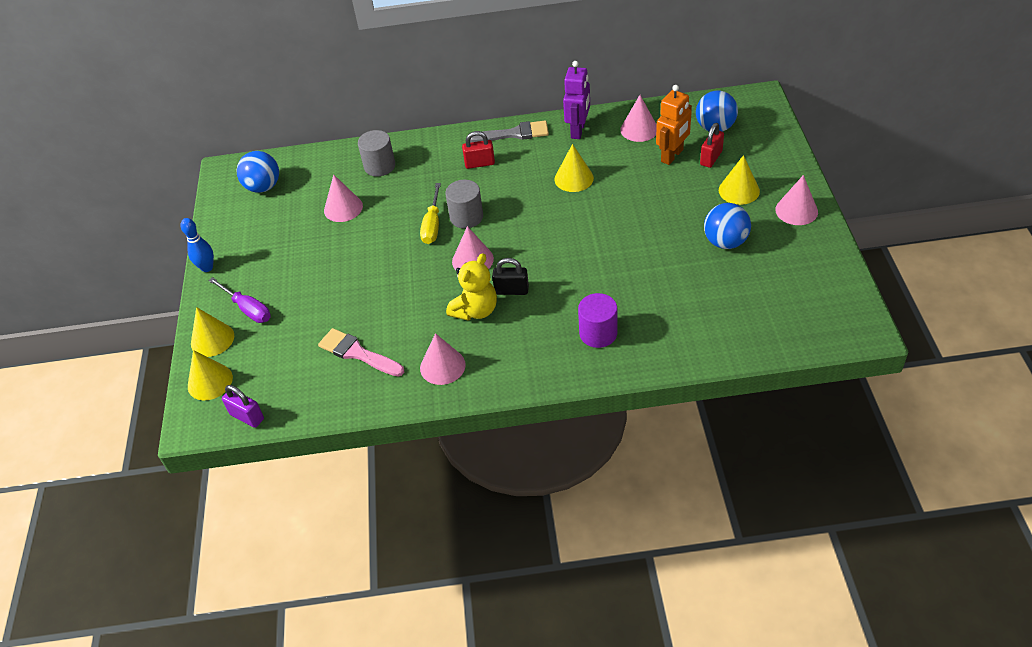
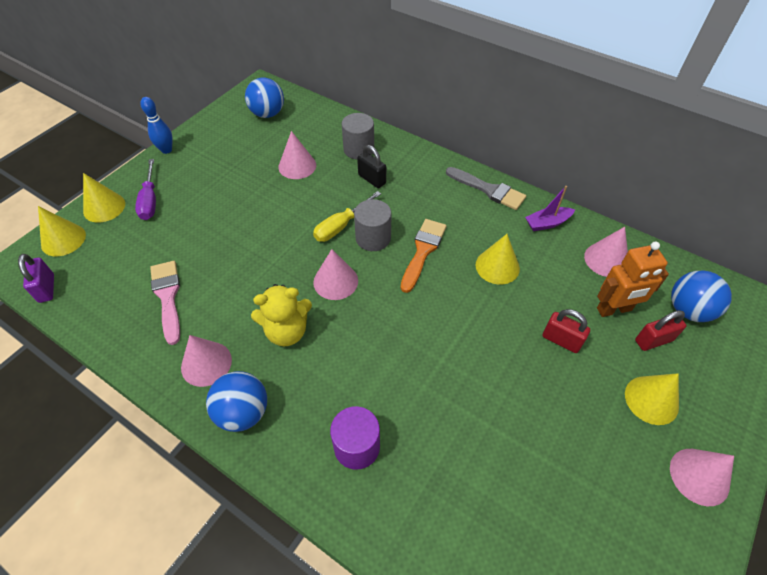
camera: 35 degrees right, 5 degrees up
red padlock [462,131,495,169] -> red padlock moved to [543,309,590,353]
black padlock [492,258,529,295] -> black padlock moved to [357,145,386,188]
purple robot [563,61,590,139] -> purple boat [525,186,575,231]
blue ball [704,203,751,249] -> blue ball moved to [206,371,267,432]
none -> orange brush [400,219,447,293]

